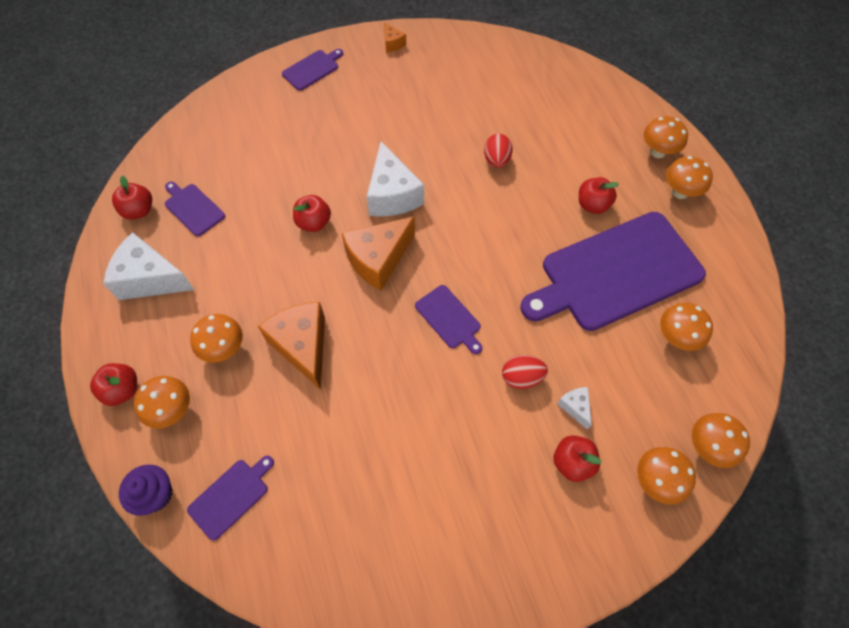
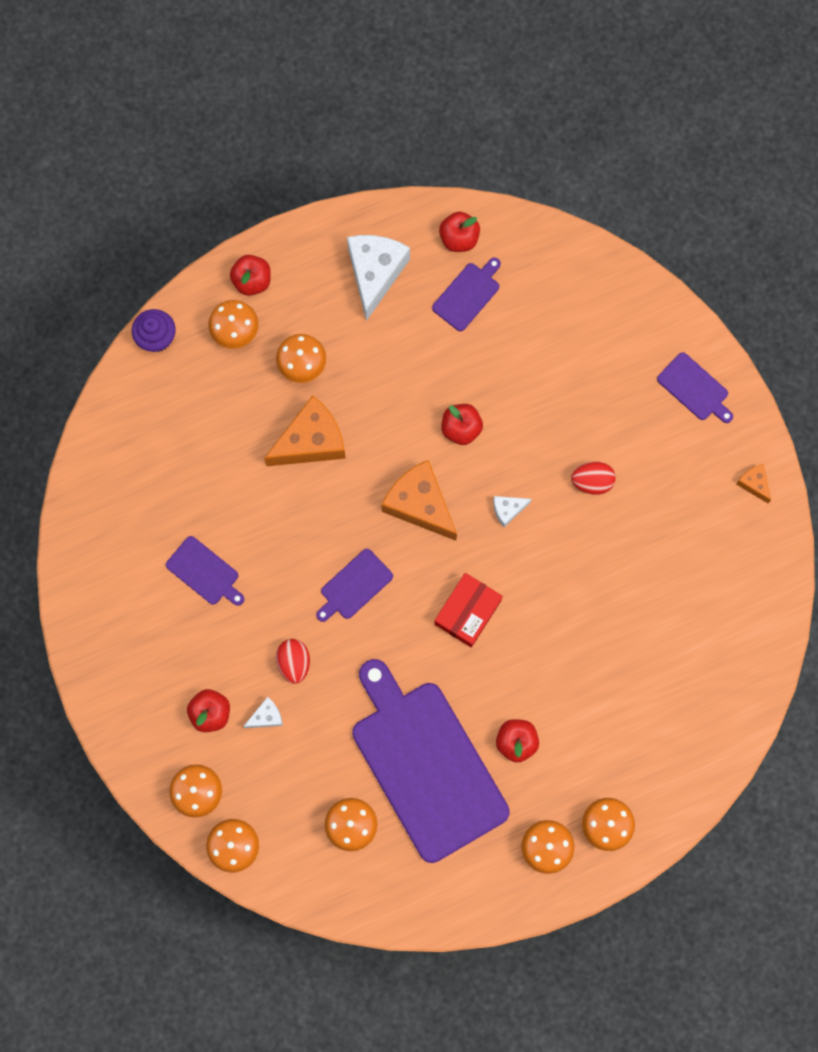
camera: 85 degrees right, 15 degrees up
purple cutting board [187,456,274,541] -> purple cutting board moved to [166,536,244,606]
white cheese [367,141,424,217] -> white cheese [494,496,532,527], size x0.47
orange cheese [384,22,406,52] -> orange cheese turned 90 degrees clockwise [736,464,771,503]
red egg [484,134,513,168] -> red egg moved to [571,461,616,495]
none -> red box [434,573,503,647]

